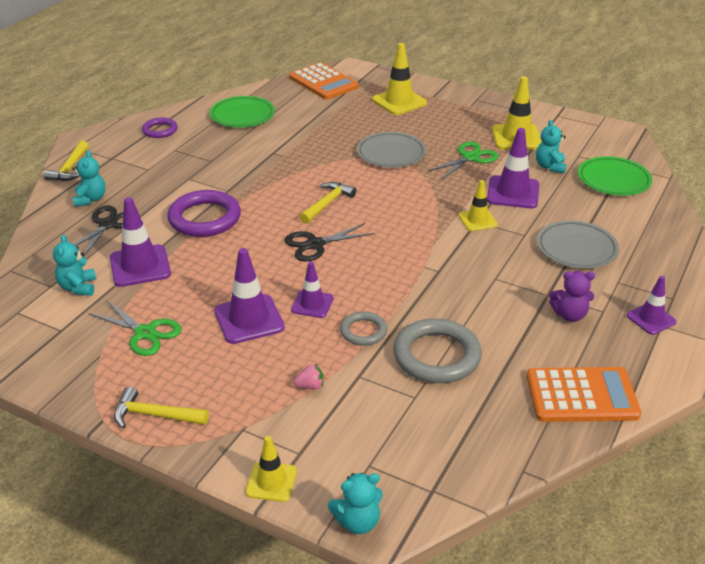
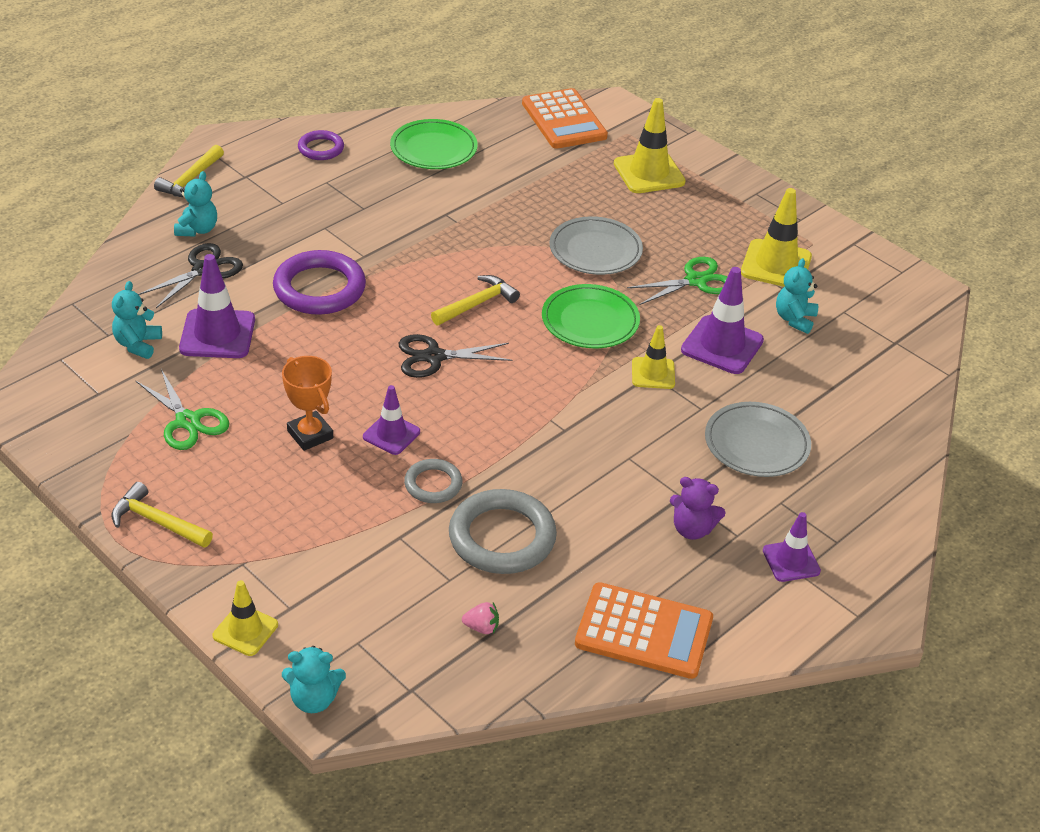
camera: 15 degrees right, 5 degrees up
purple traffic cone [214,248,285,344] -> orange trophy [282,356,333,451]
pink strawberry [294,364,323,390] -> pink strawberry moved to [462,602,499,634]
green plate [578,156,652,196] -> green plate moved to [542,284,640,348]

